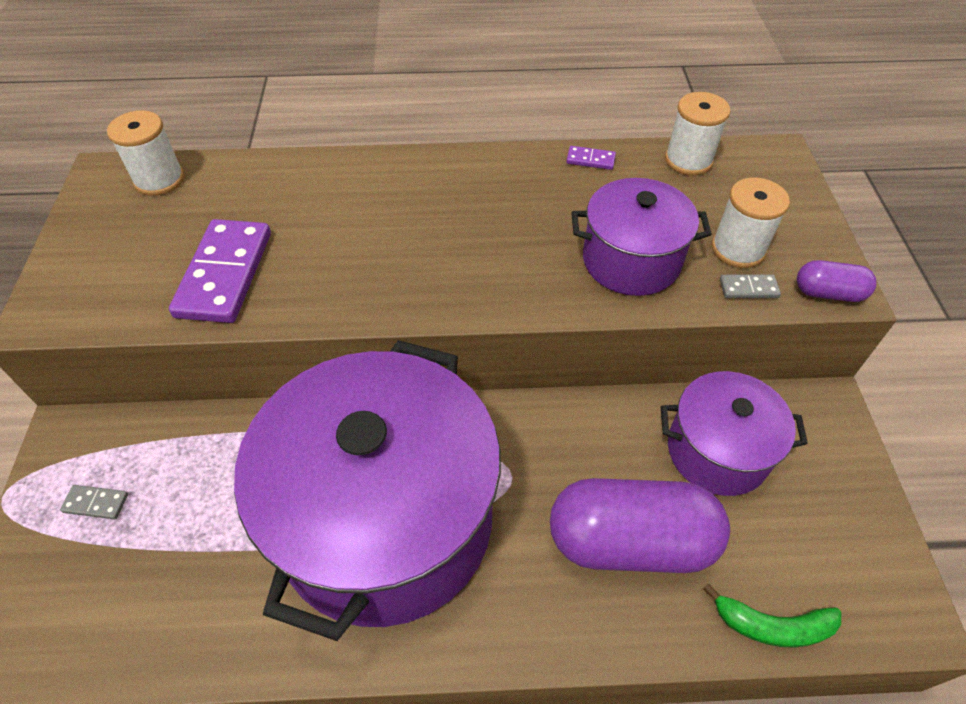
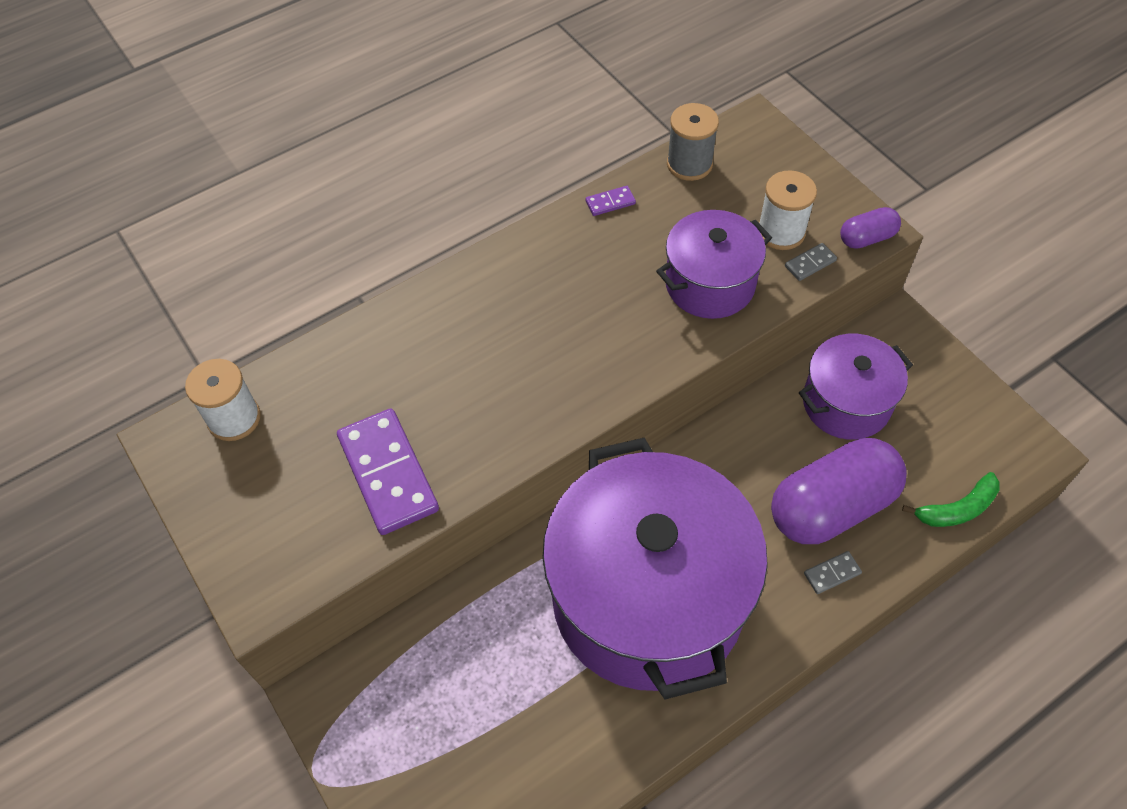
camera: 30 degrees left, 5 degrees up
grey domino [60,485,128,519] -> grey domino moved to [804,551,862,594]
white spool [665,92,730,175] -> grey spool [667,103,719,181]

